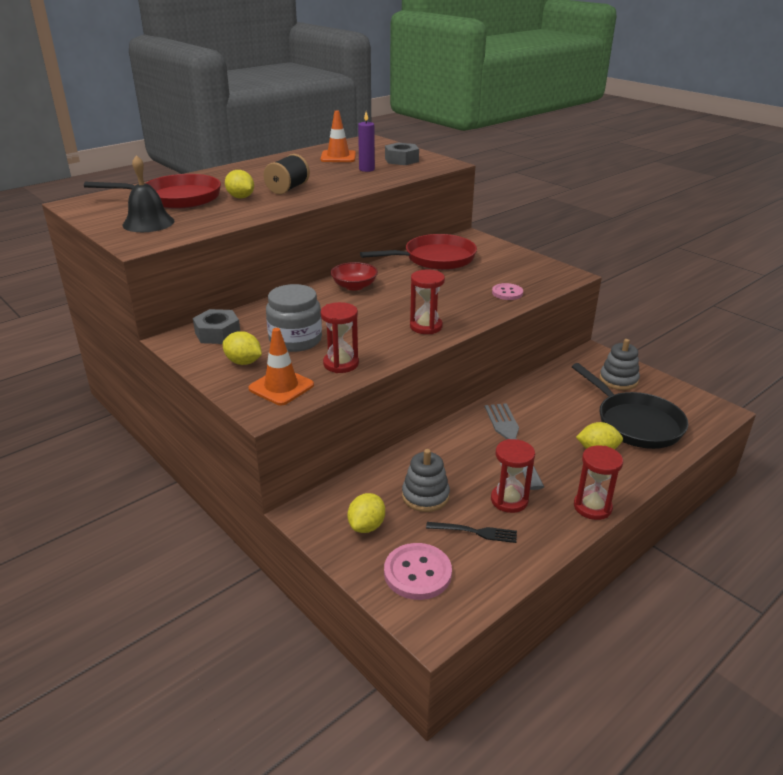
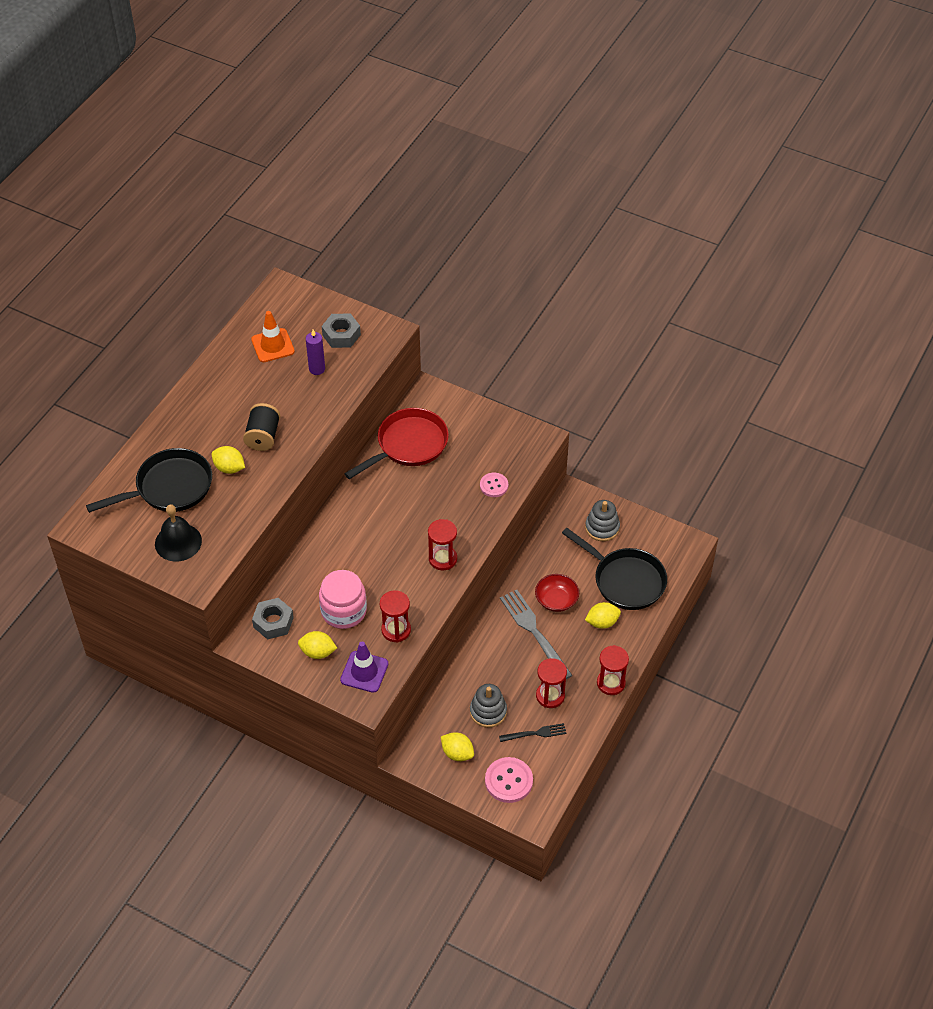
camera: 20 degrees left, 20 degrees up
red pan [84,174,221,209] -> black pan [86,448,212,513]
orange traffic cone [248,328,314,405] -> purple traffic cone [340,642,388,693]
grey jar [266,284,322,352] -> pink jar [319,570,367,629]
red bowl [331,262,378,291] -> red bowl moved to [535,574,579,612]
yellow lemon [348,493,385,533] -> yellow lemon turned 60 degrees counterclockwise [441,732,474,761]

